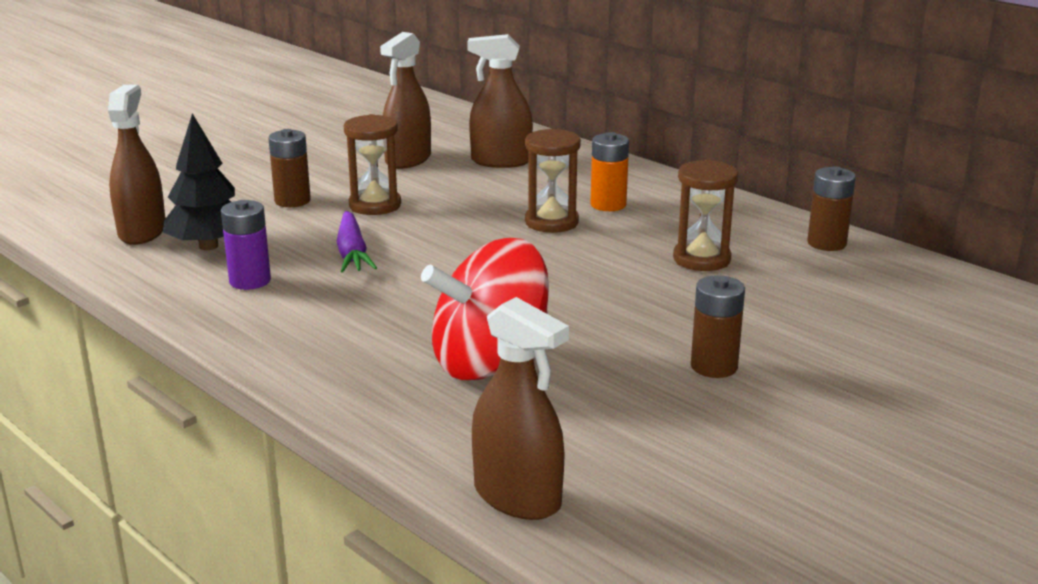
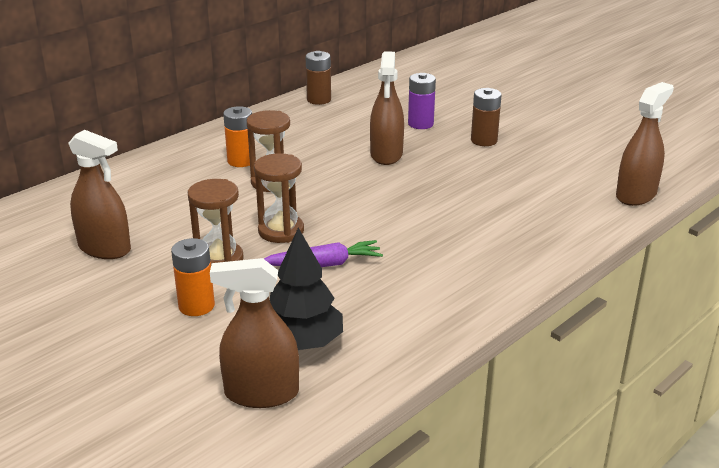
camera: 90 degrees left, 5 degrees up
purple battery [221,200,271,290] -> purple battery moved to [408,73,436,129]
brown battery [268,129,311,207] -> orange battery [171,238,215,316]
red spinning top [421,238,549,380] -> none
brown spray bottle [467,34,533,168] -> brown spray bottle moved to [370,51,404,165]
brown hourglass [673,160,738,271] -> brown hourglass moved to [254,153,304,243]

